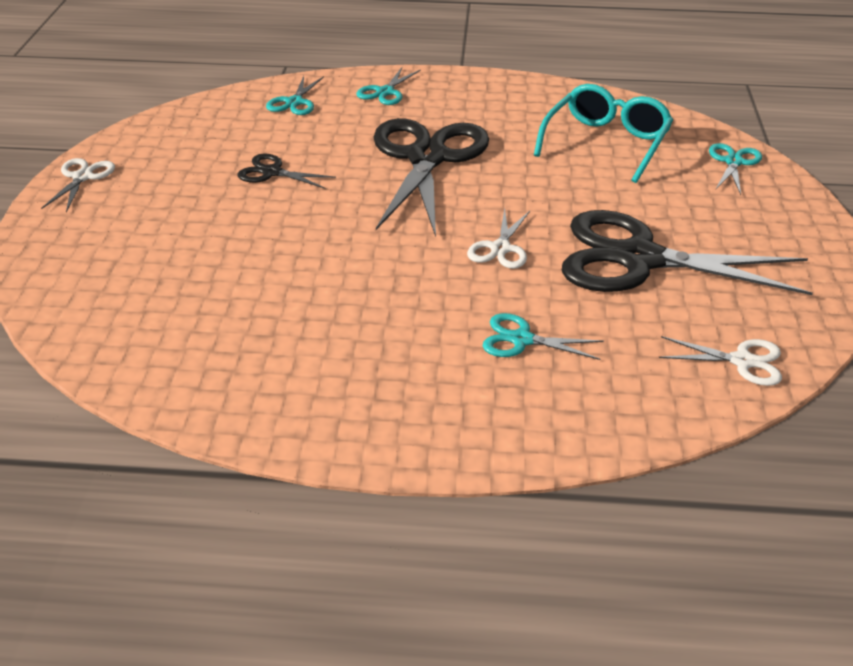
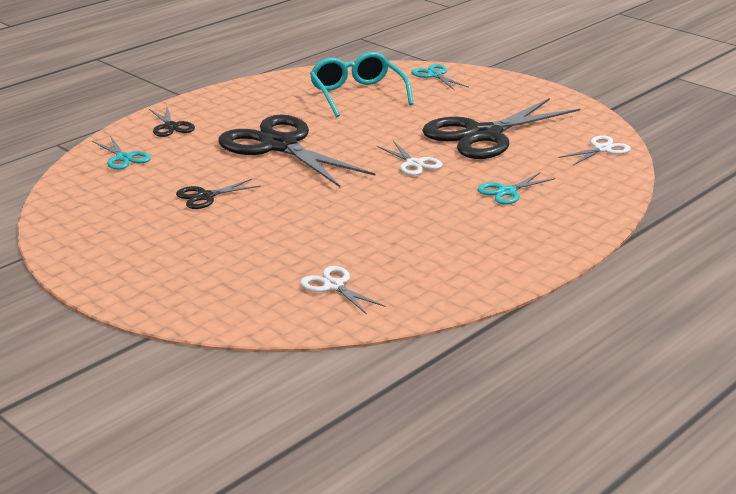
camera: 50 degrees left, 10 degrees down
white scissors [41,158,115,212] -> white scissors moved to [300,266,386,315]
turquoise scissors [356,67,421,105] -> black scissors [149,107,195,137]

